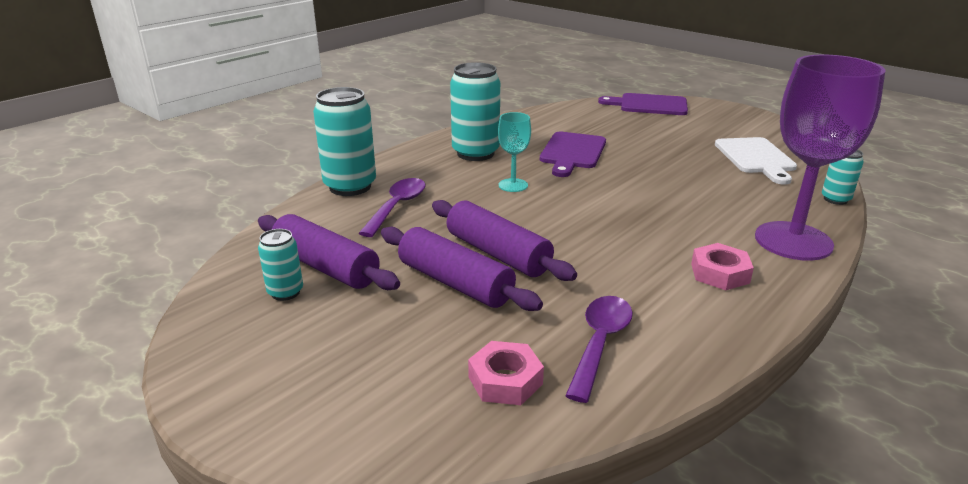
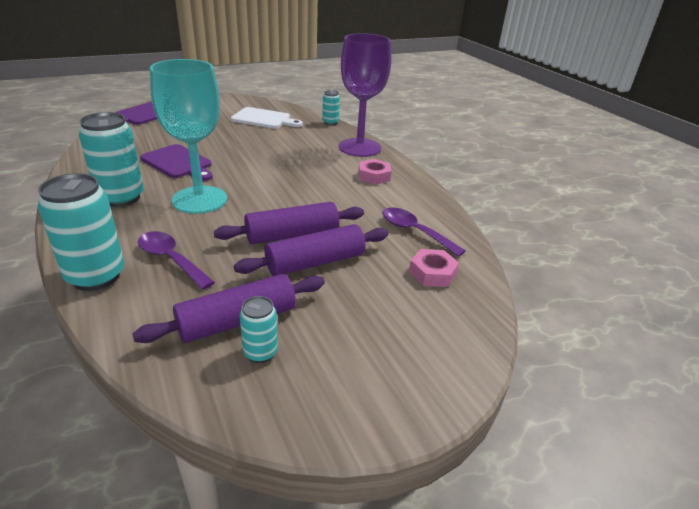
camera: 70 degrees left, 5 degrees up
turquoise goblet [498,112,531,192] -> turquoise goblet [150,59,227,214], size x2.13

